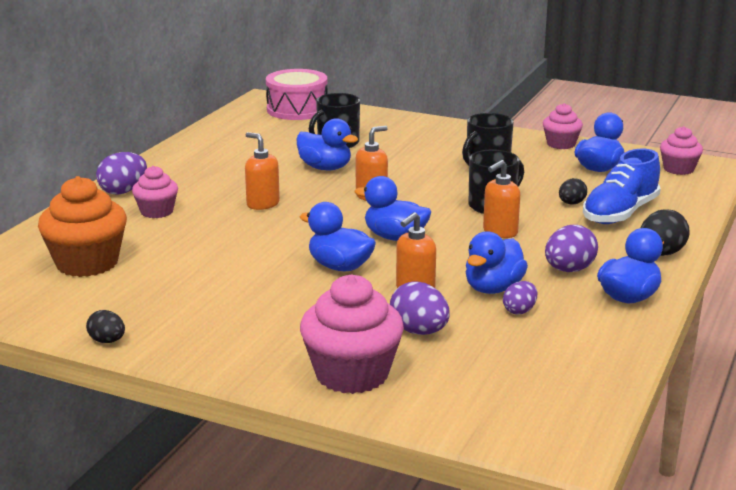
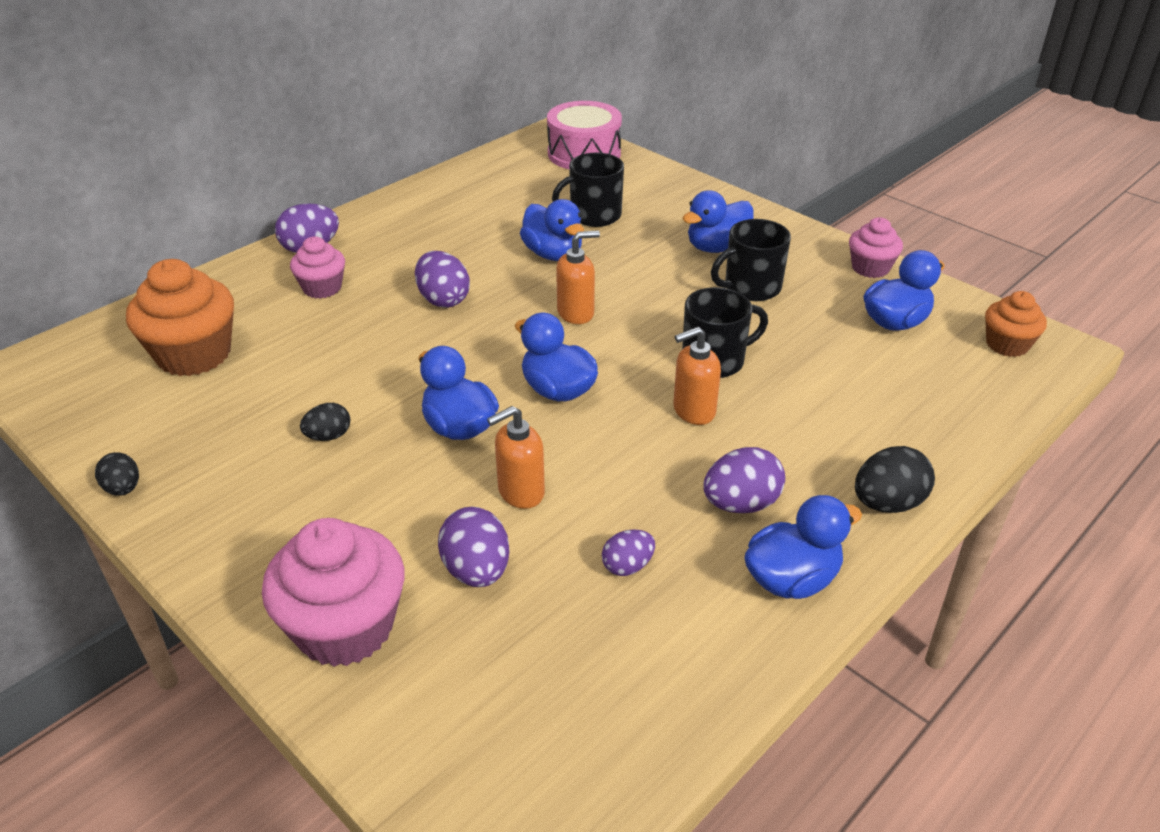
camera: 20 degrees right, 15 degrees up
orange soap dispenser [245,132,280,210] -> purple egg [415,251,470,308]
blue duck [466,231,528,294] -> blue duck moved to [682,190,754,253]
black egg [559,178,587,205] -> black egg moved to [300,403,350,441]
blue shoe [583,149,661,224] -> none
pink cupcake [660,126,703,175] -> orange cupcake [985,291,1047,357]

